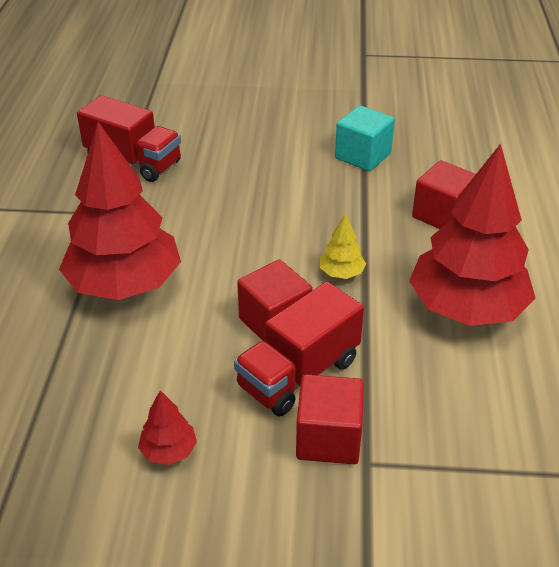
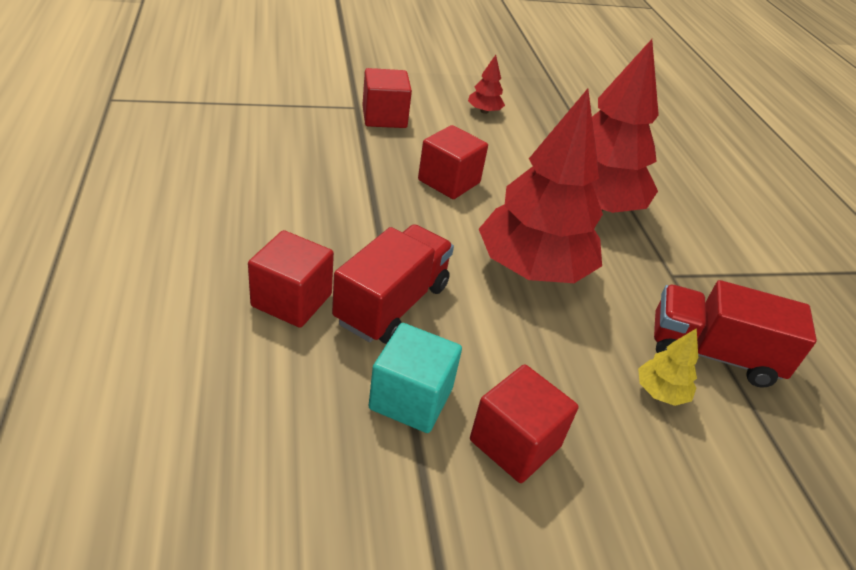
camera: 160 degrees right, 0 degrees up
red truck [234,282,364,416] -> red truck moved to [332,224,454,344]
yellow tree [320,214,366,279] -> yellow tree moved to [638,328,698,406]
red tree [409,144,535,326] -> red tree moved to [479,89,603,283]
none -> red cube [470,364,578,483]

